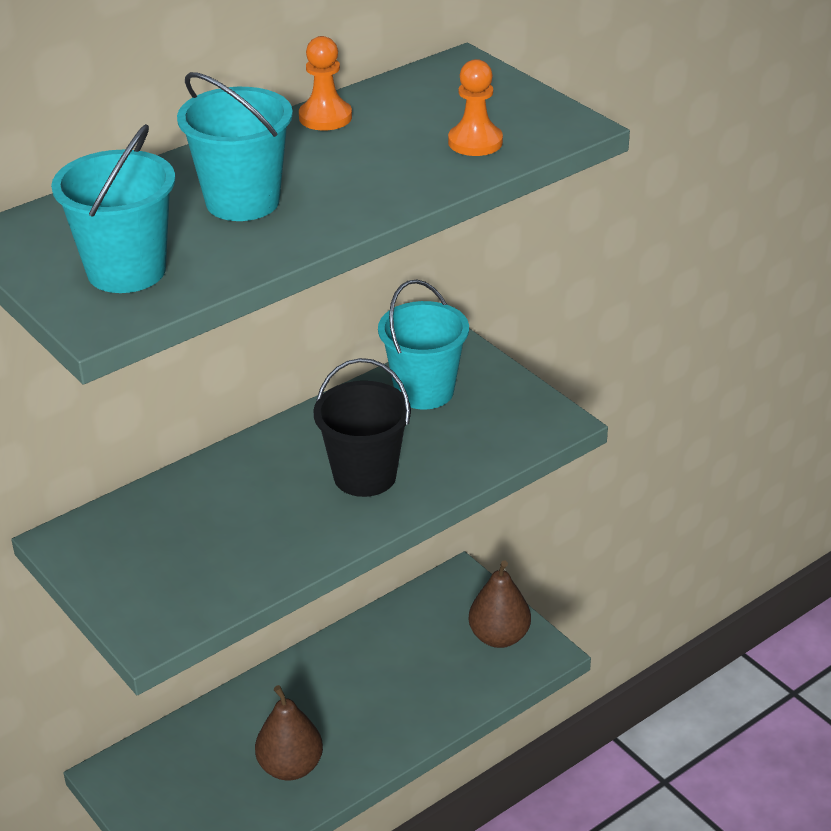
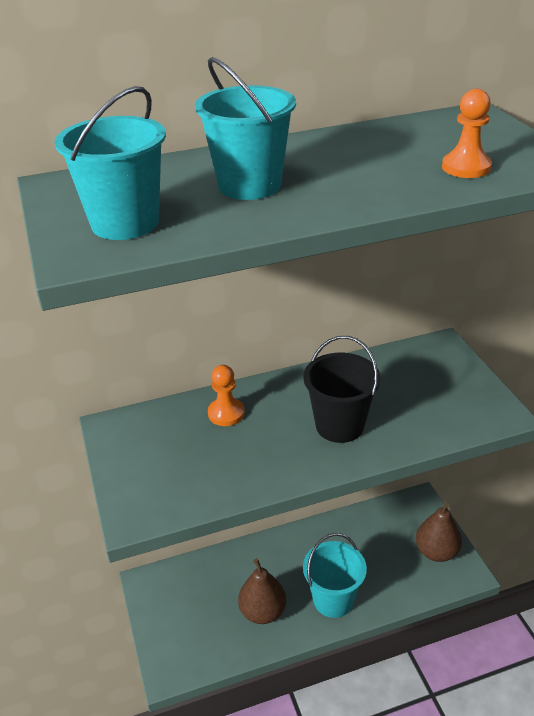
camera: 20 degrees right, 0 degrees up
orange pawn [299,36,352,131] -> orange pawn moved to [208,365,245,426]
turquoise bucket [378,280,469,409] -> turquoise bucket moved to [303,533,367,618]

